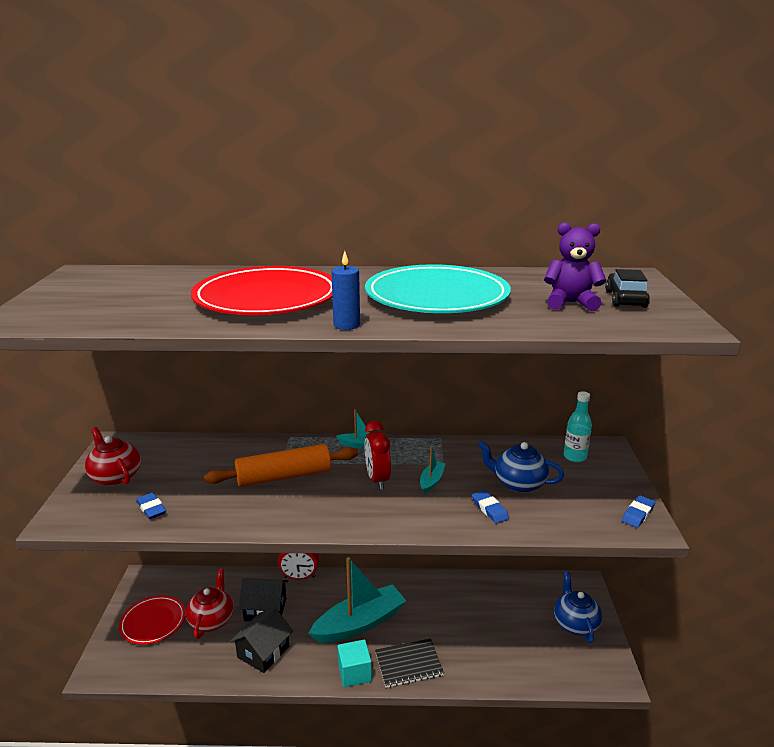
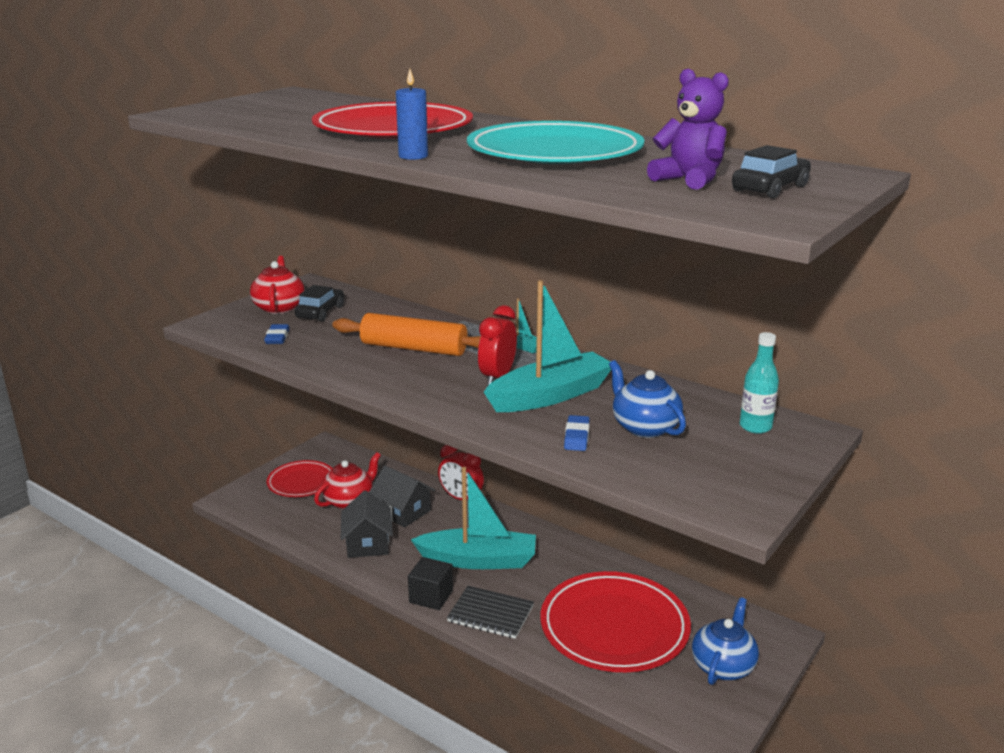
camera: 35 degrees right, 0 degrees up
black house [230,607,293,673] -> black house turned 75 degrees counterclockwise [341,490,393,558]
turquoise cube [337,639,372,687] -> black cube [408,557,453,610]
turquoise boat [420,446,446,494] -> turquoise boat [484,280,611,412], size x2.27
blue eraser [622,495,655,528] -> none
none -> black car [294,285,344,321]
none -> red plate [540,571,691,672]

